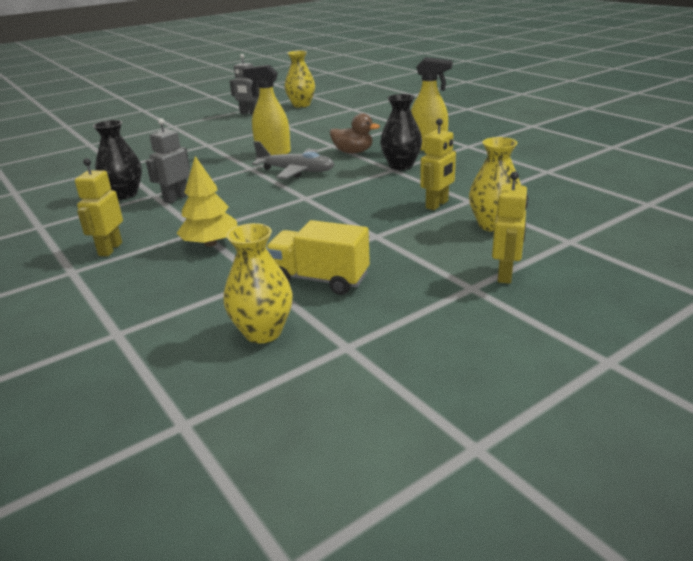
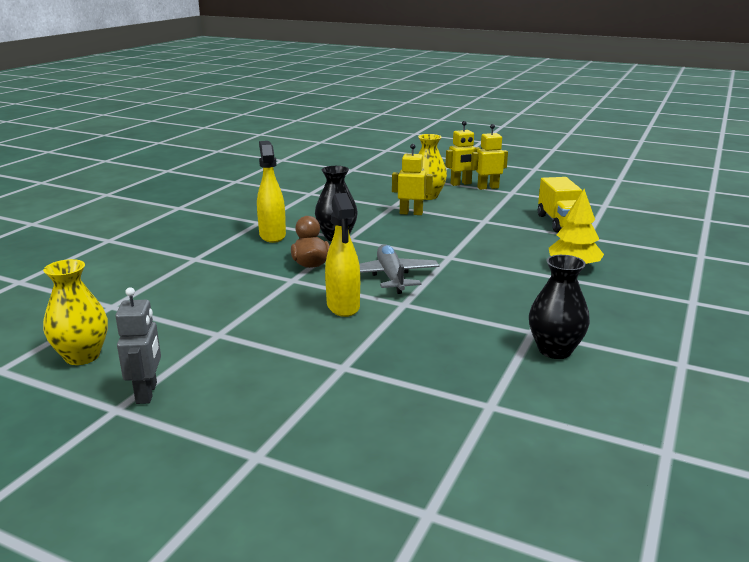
camera: 120 degrees left, 5 degrees down
yellow robot [75,158,123,256] -> yellow robot moved to [445,121,481,186]
grey robot [146,118,190,204] -> none
yellow vase [223,223,292,343] -> none

